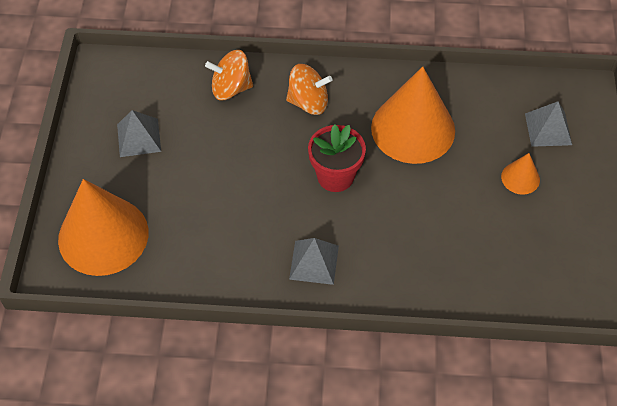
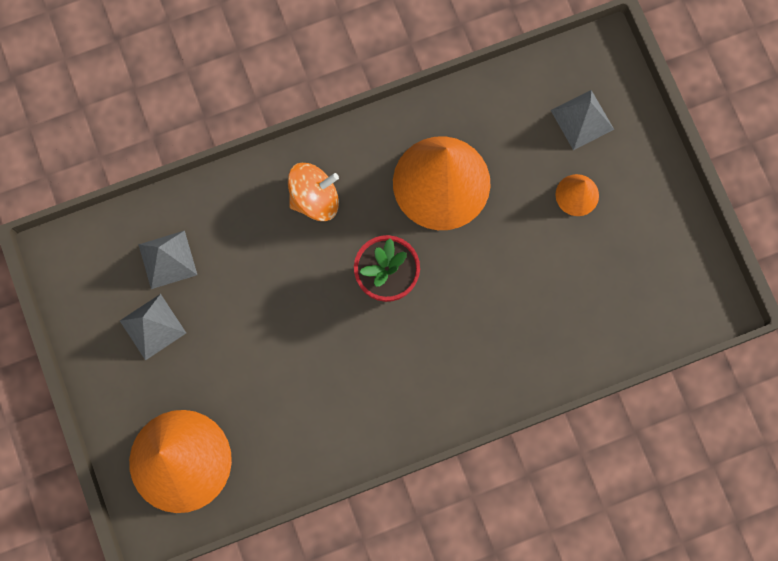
camera: 25 degrees left, 20 degrees up
orange spinning top [205,50,253,100] -> none
grey pyramid [289,238,339,285] -> grey pyramid moved to [138,231,197,289]

